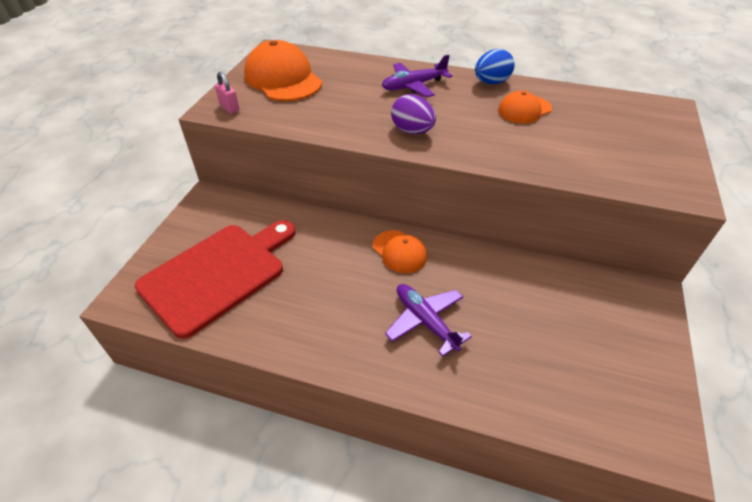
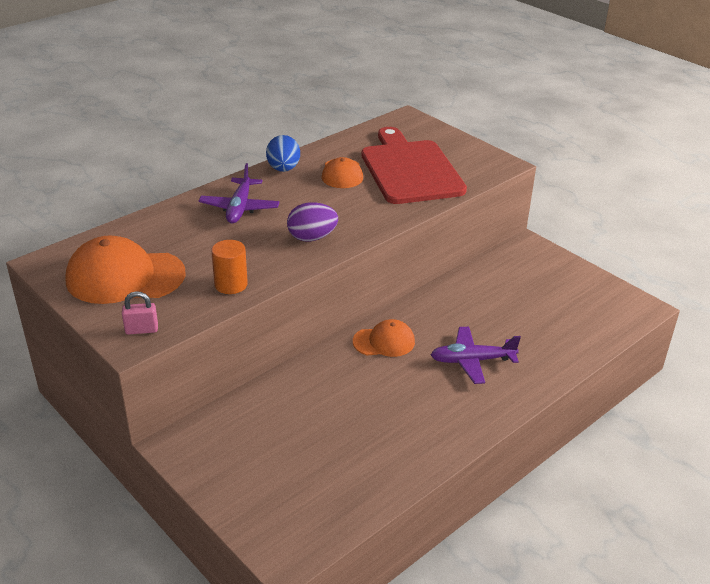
camera: 60 degrees left, 10 degrees down
red cutting board [135,220,296,339] -> red cutting board moved to [362,127,467,204]
none -> orange cylinder [211,240,248,294]

